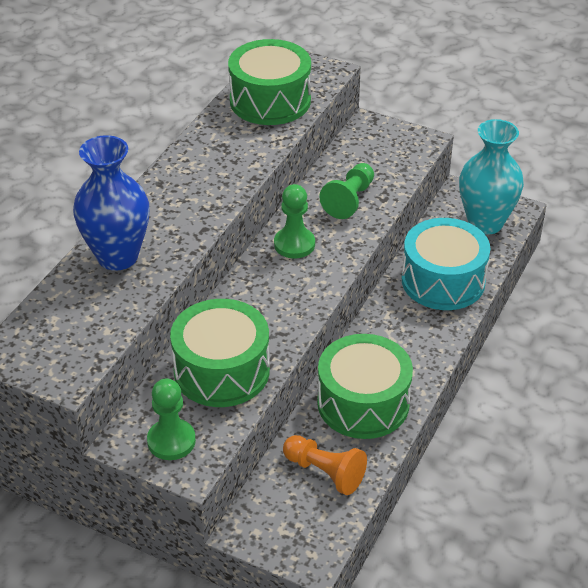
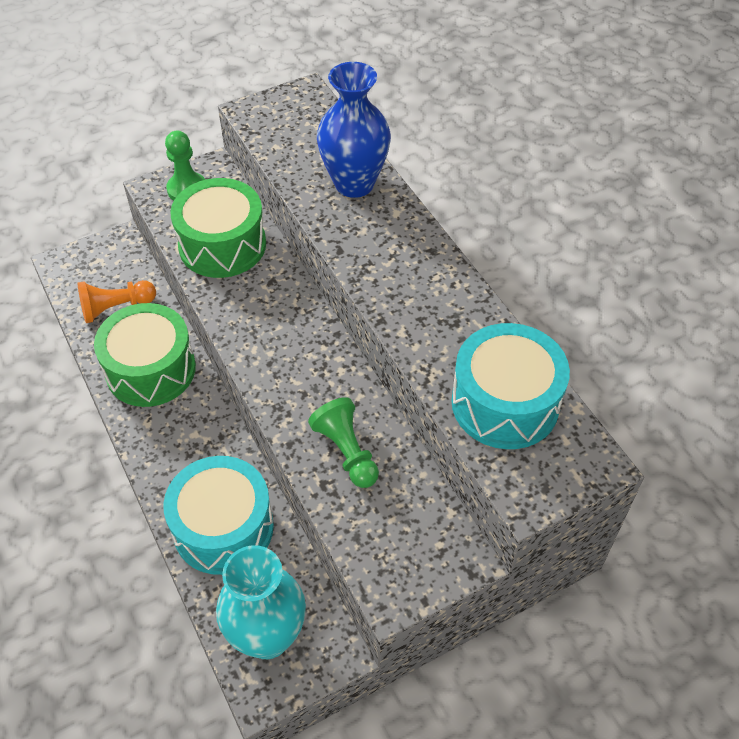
camera: 125 degrees right, 10 degrees up
green drum [228,39,311,125] -> turquoise drum [451,323,570,449]
green pawn [274,184,315,258] -> none

